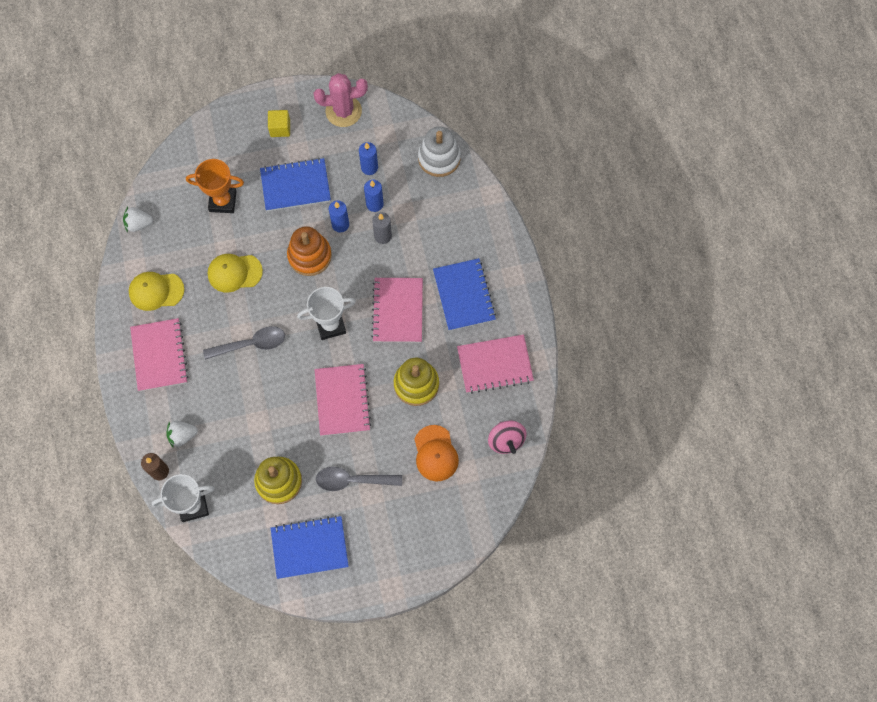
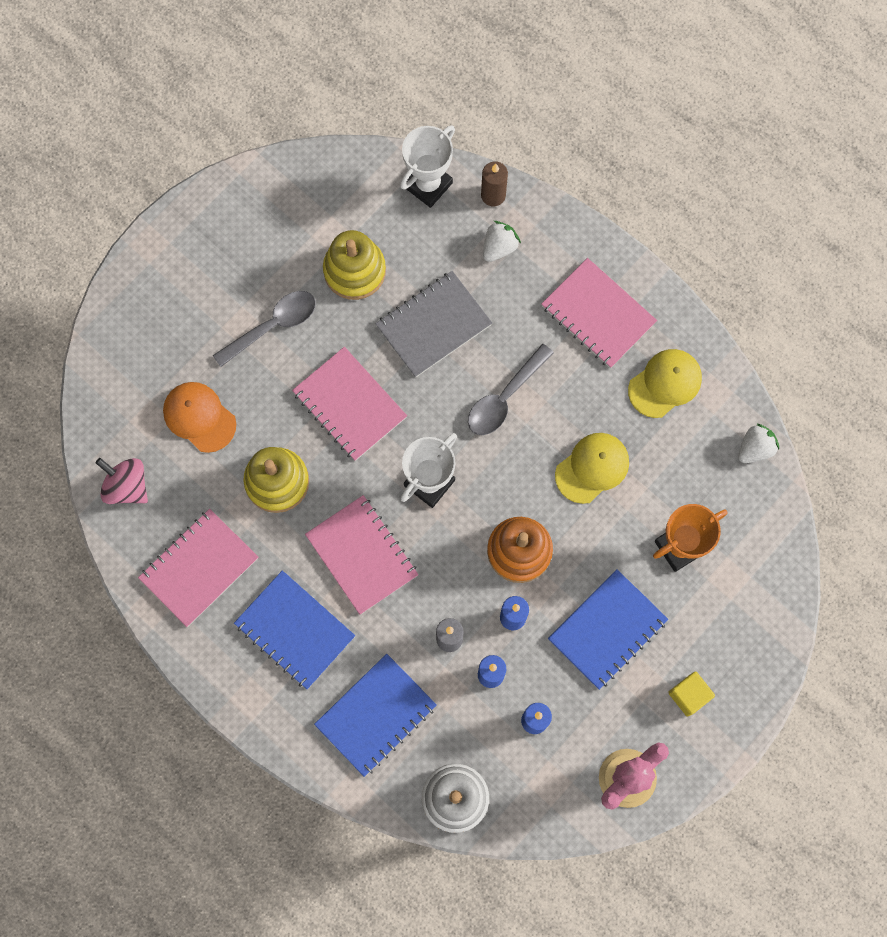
camera: 145 degrees right, 5 degrees up
blue notebook [271,515,349,579] -> blue notebook moved to [314,654,437,777]
none -> grey notebook [375,271,492,378]

